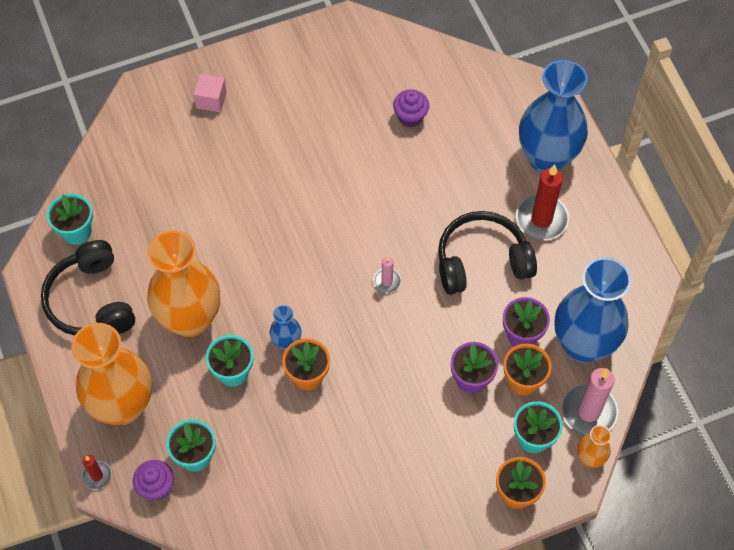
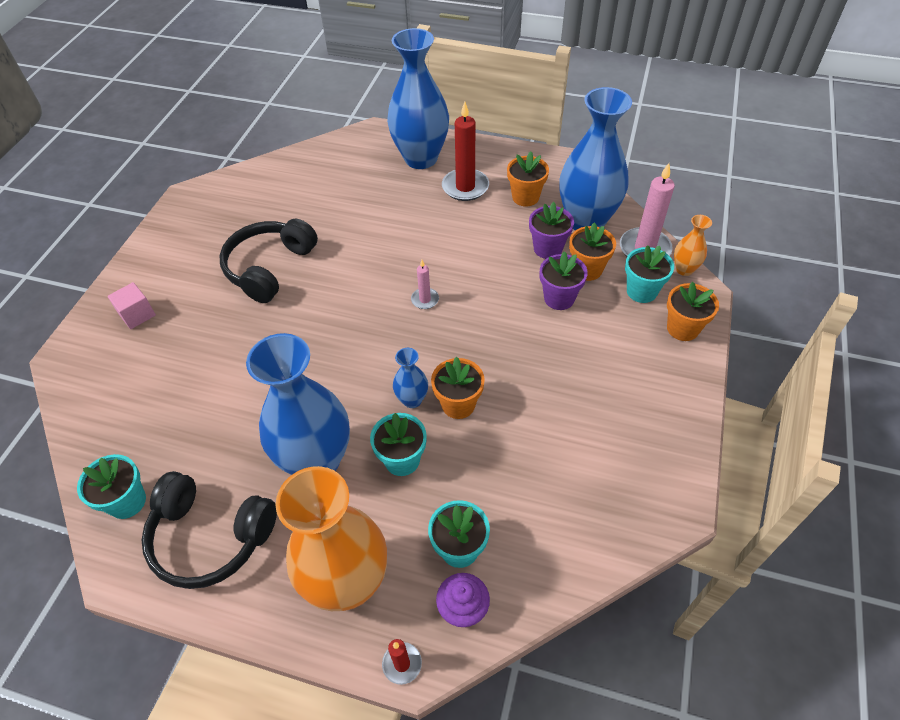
camera: 50 degrees left, 10 degrees down
orange vase [147,230,220,337] -> blue vase [246,333,350,475]
purple cupcake [393,90,429,127] -> none
black headphones [438,211,537,295] -> black headphones moved to [220,219,318,303]
none -> orange flower pot [507,151,549,207]

